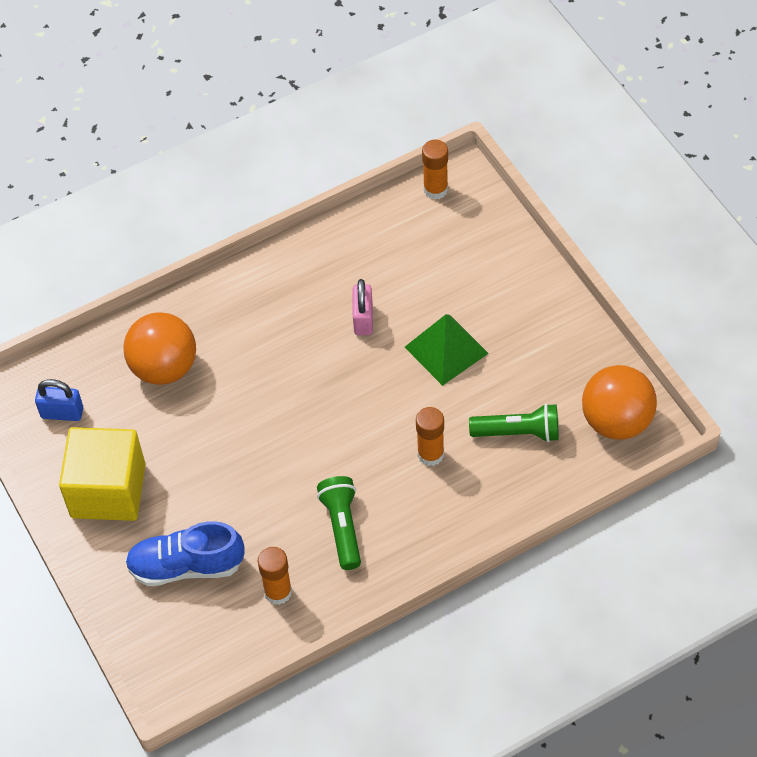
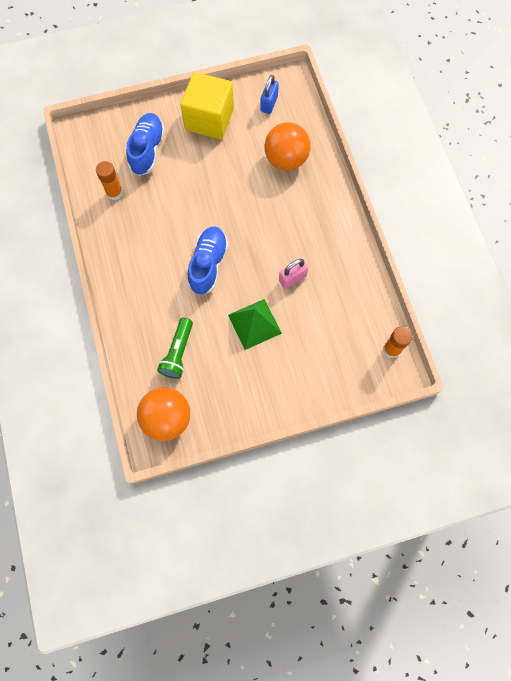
camera: 100 degrees right, 15 degrees up
green flashlight [317,476,361,570] -> none
pink padlock [353,279,373,335] -> pink padlock turned 45 degrees counterclockwise [279,259,308,289]
orange glue stick [416,407,444,466] -> none
none -> blue shoe [188,227,228,295]

